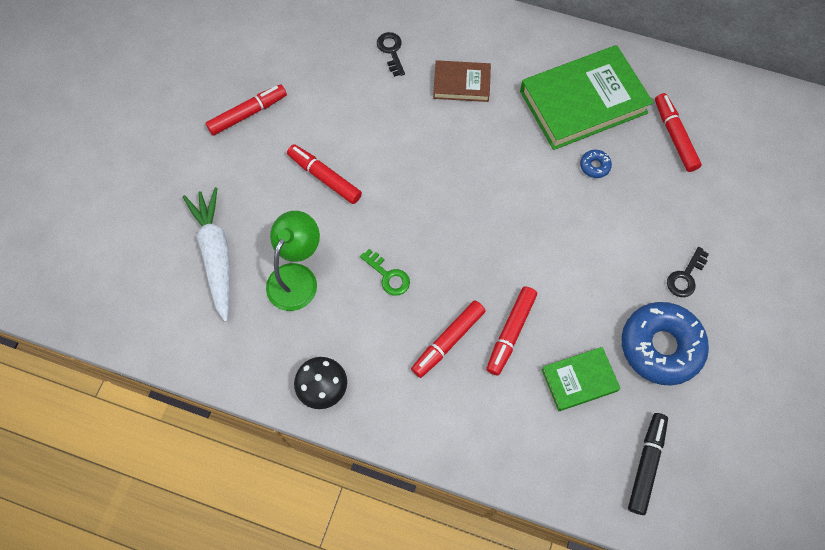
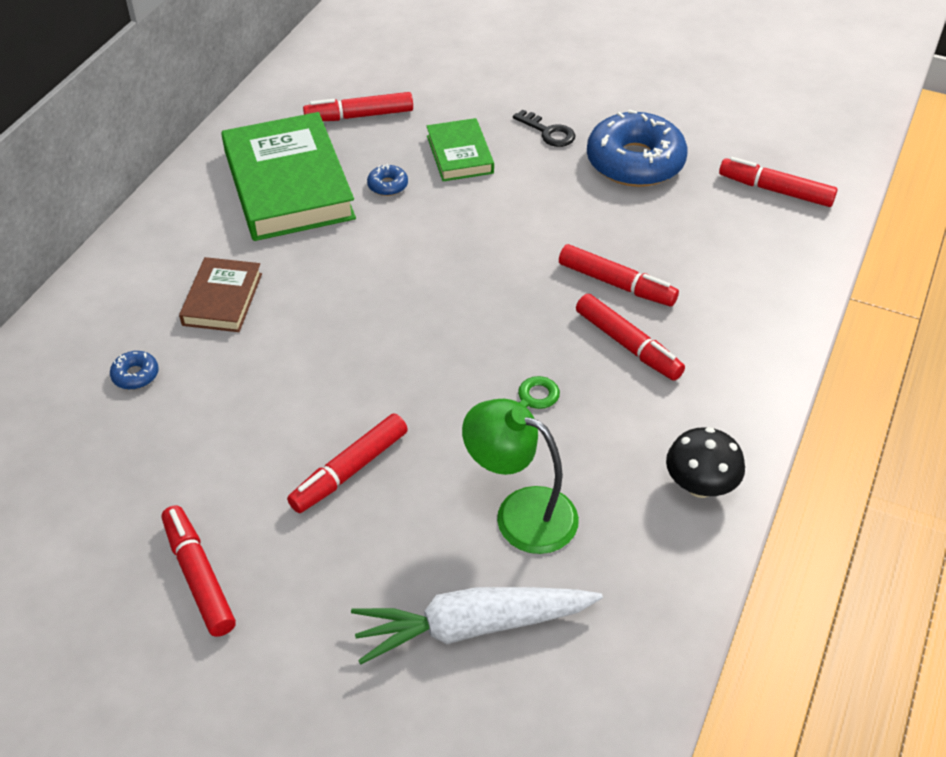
camera: 85 degrees left, 20 degrees down
black key [377,32,405,77] -> blue donut [110,351,159,390]
green book [542,347,621,411] -> green book moved to [427,118,494,181]
black marker [628,413,668,515] -> red marker [719,157,838,207]

